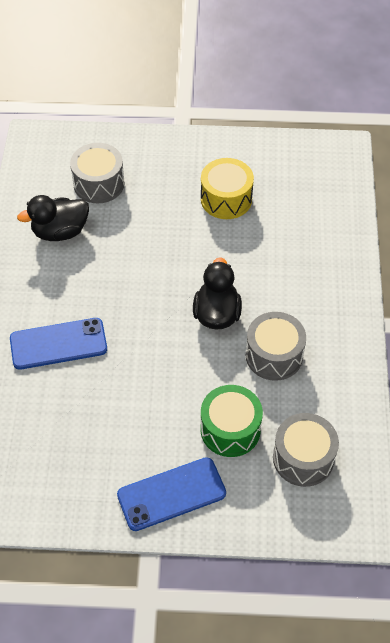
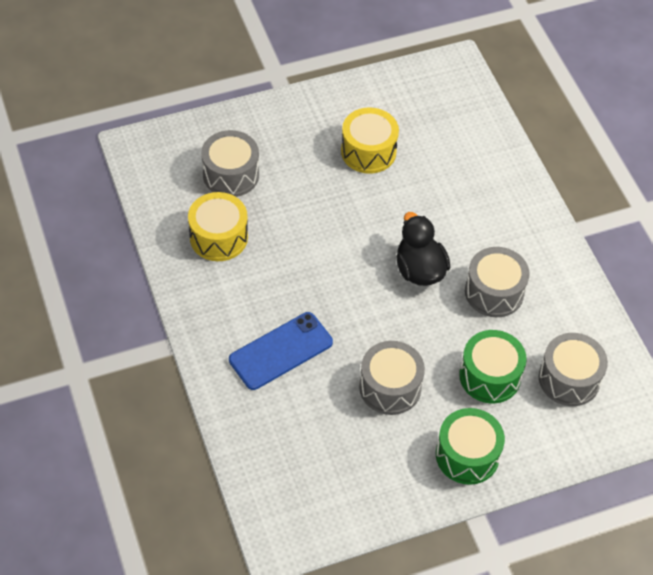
camera: 25 degrees left, 0 degrees up
black duck [17,195,89,241] -> yellow drum [188,192,248,261]
blue phone [117,457,226,531] -> green drum [436,408,505,485]
none -> grey drum [359,341,425,415]

